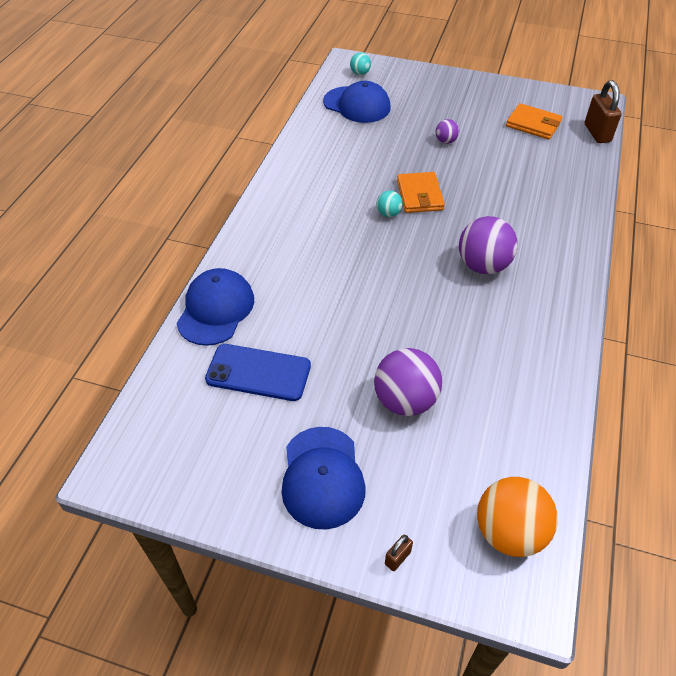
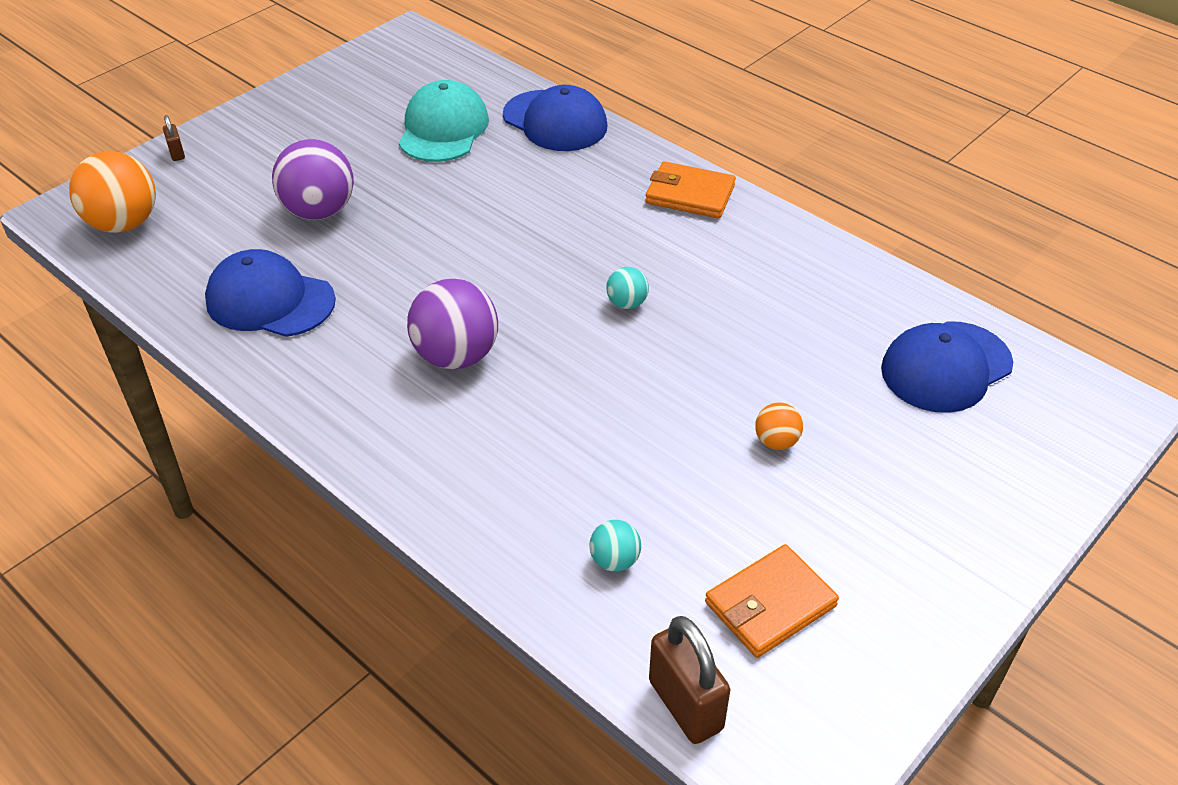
camera: 115 degrees right, 5 degrees down
blue phone [205,344,311,401] -> turquoise cap [399,80,489,162]
blue cap [281,427,366,530] -> blue cap moved to [205,249,336,337]
turquoise ball [350,53,371,75] -> turquoise ball moved to [590,520,641,572]
orange wallet [397,172,445,213] -> orange wallet moved to [646,161,736,219]
purple ball [436,119,459,144] -> orange ball [755,403,803,450]
brown padlock [585,80,622,143] -> brown padlock turned 45 degrees clockwise [649,616,730,744]

